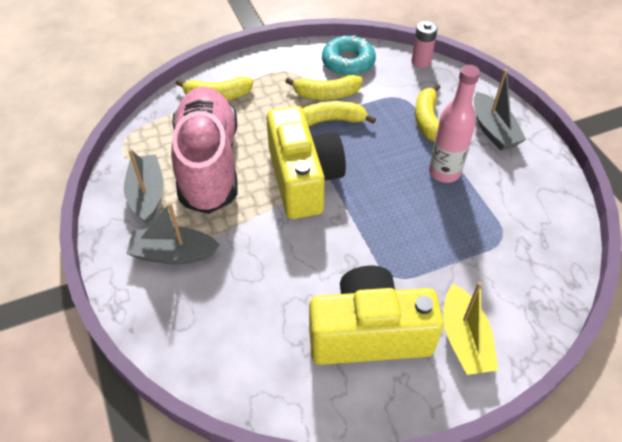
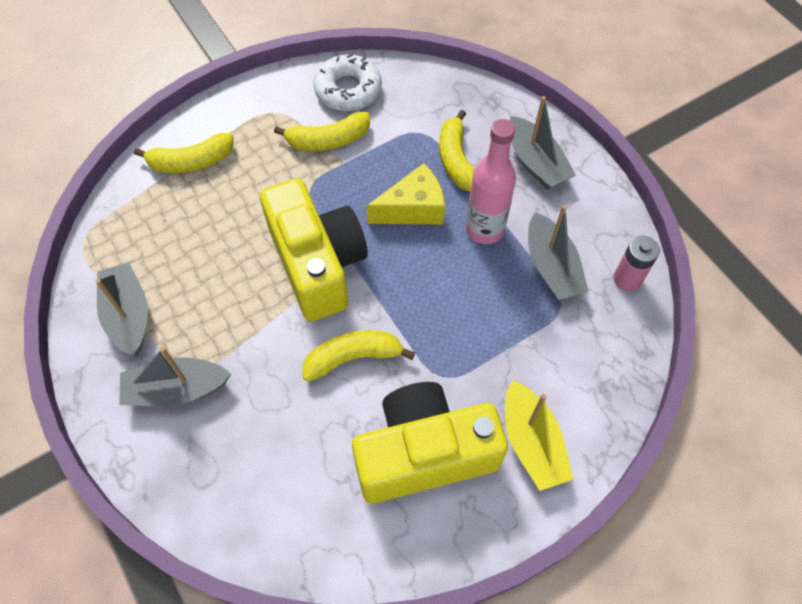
camera: 10 degrees left, 10 degrees up
pink shoe [171,87,238,214] -> none
yellow banana [302,101,376,127] -> yellow banana moved to [302,330,415,382]
turquoise donut [322,35,376,76] -> white donut [313,54,382,111]
pink battery [411,21,438,68] -> pink battery moved to [613,236,660,291]
none -> yellow cheese [366,163,445,224]
none -> grey boat [528,205,589,300]

